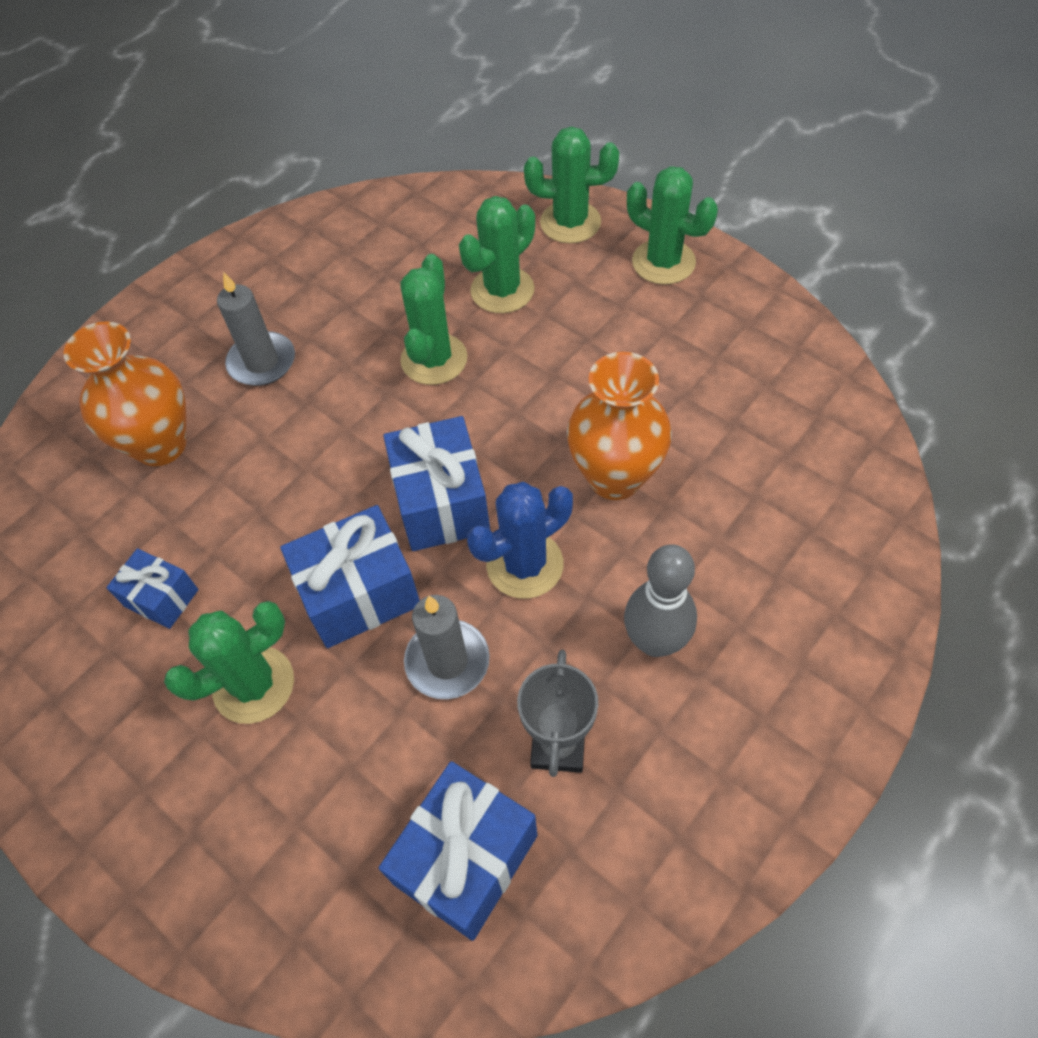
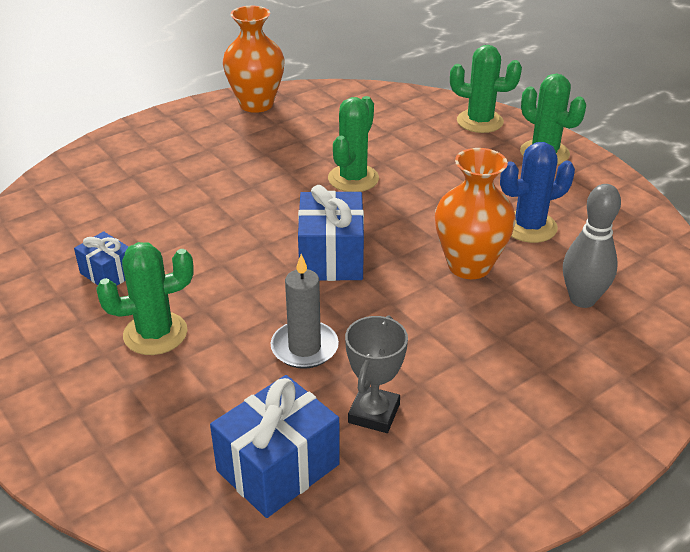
camera: 10 degrees right, 20 degrees down
orange vase [63,321,187,466] -> orange vase moved to [223,6,285,113]
grey candle [217,272,295,386] -> none
blue gift [280,505,420,648] -> none
green cactus [459,196,535,313] -> none
blue cactus [467,482,573,599] -> blue cactus moved to [500,142,575,243]
grey bowling pin [624,544,697,657] -> grey bowling pin moved to [563,184,621,308]

